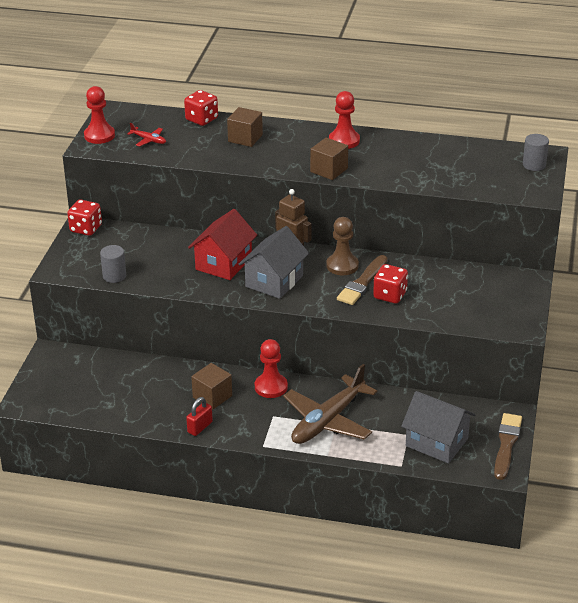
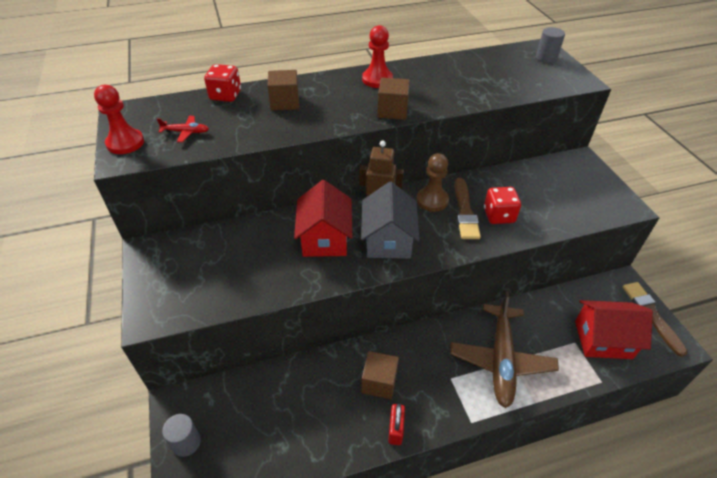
camera: 30 degrees left, 10 degrees up
red dice [67,200,102,236] -> none
grey cylinder [100,245,126,283] -> grey cylinder moved to [162,414,201,457]
red pawn [255,339,288,398] -> none
grey house [401,391,476,463] -> red house [575,300,653,359]

